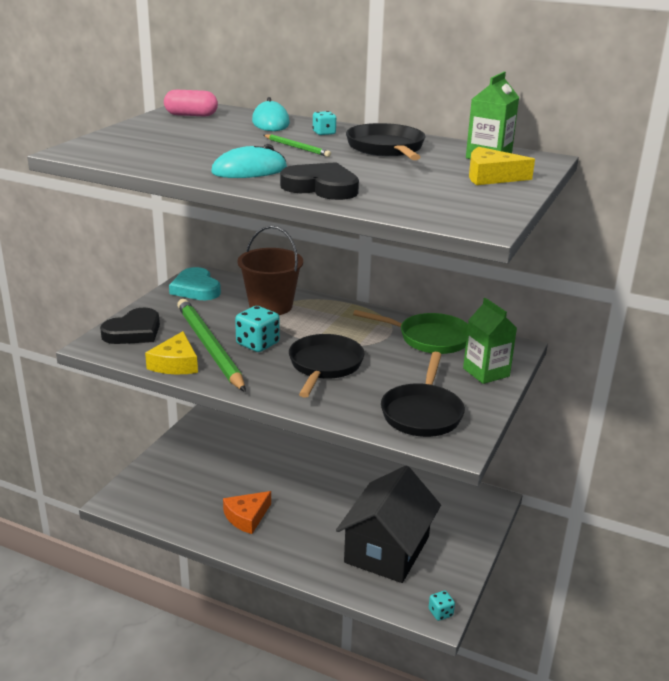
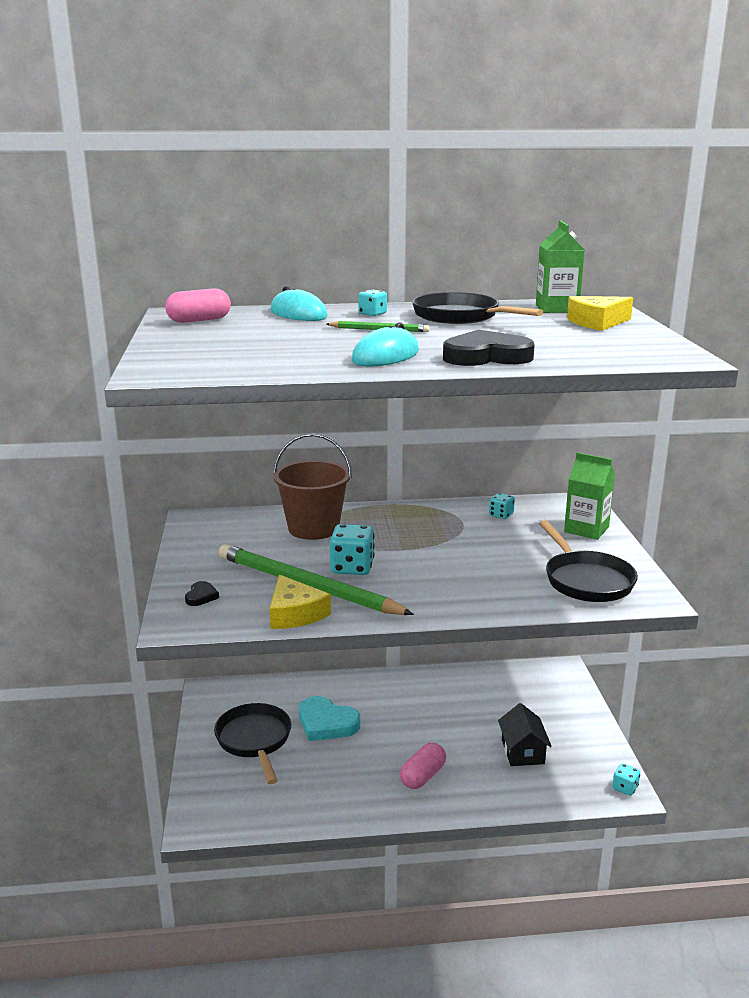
camera: 30 degrees left, 5 degrees down
black heart [100,308,160,344] -> black heart [185,581,219,606], size x0.47
turquoise heart [169,267,221,300] -> turquoise heart moved to [299,696,360,741]
orange cheese [223,491,271,534] -> none
black pan [289,334,365,398] -> black pan moved to [214,703,291,784]
black house [336,466,441,583] -> black house [498,703,552,766], size x0.50
green pan [353,310,468,354] -> turquoise dice [489,493,515,519]
none -> pink capsule [400,743,446,789]

